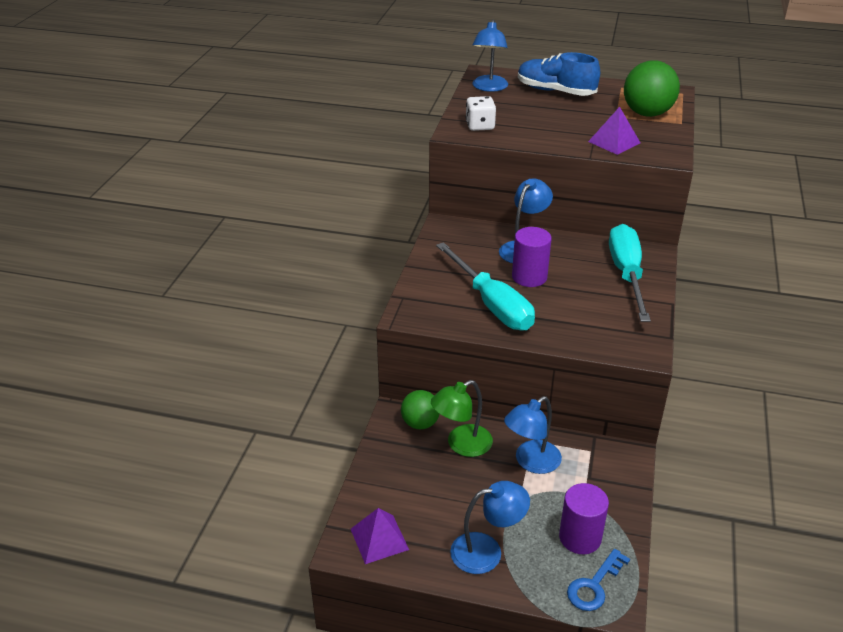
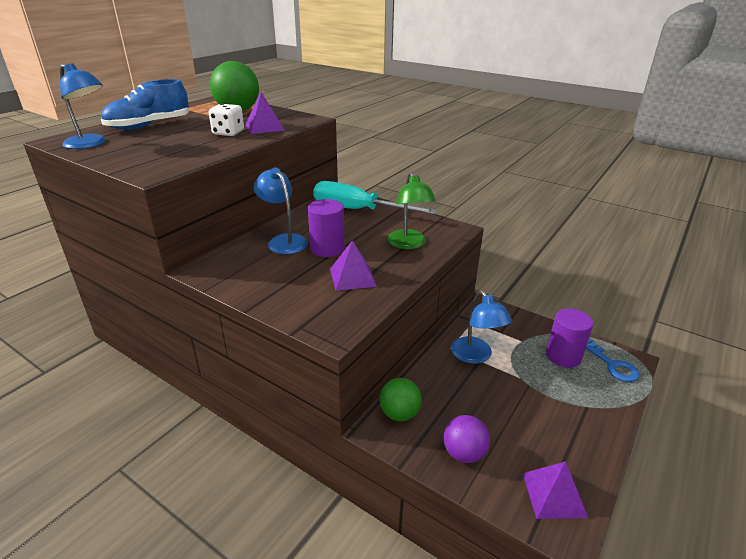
camera: 70 degrees left, 5 degrees down
green lamp [431,380,493,457] -> green lamp moved to [387,172,436,249]
turquoise screwdriver [436,242,535,330] -> purple pyramid [330,240,377,291]
blue lamp [450,481,530,574] -> none
white dice [466,96,496,131] -> white dice moved to [209,103,244,136]
none -> purple ball [444,415,490,463]

